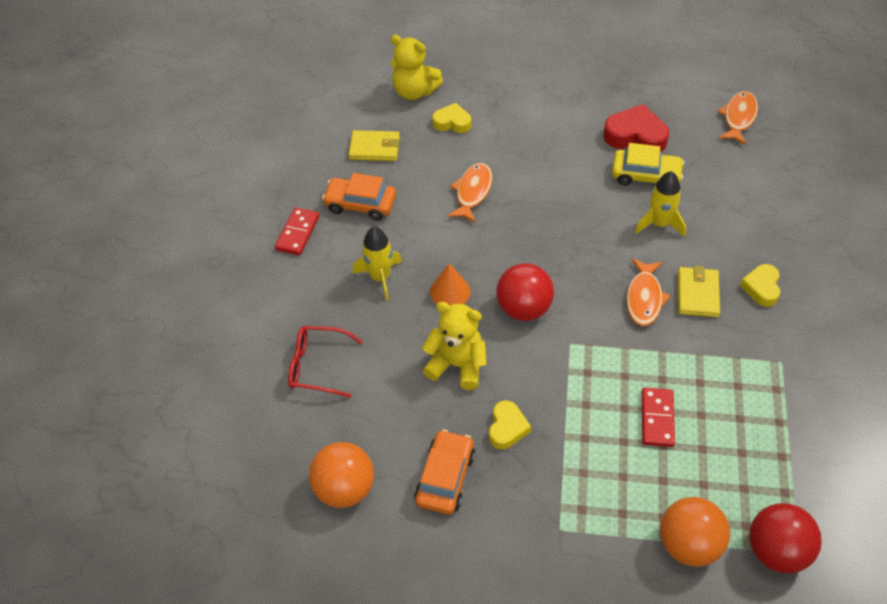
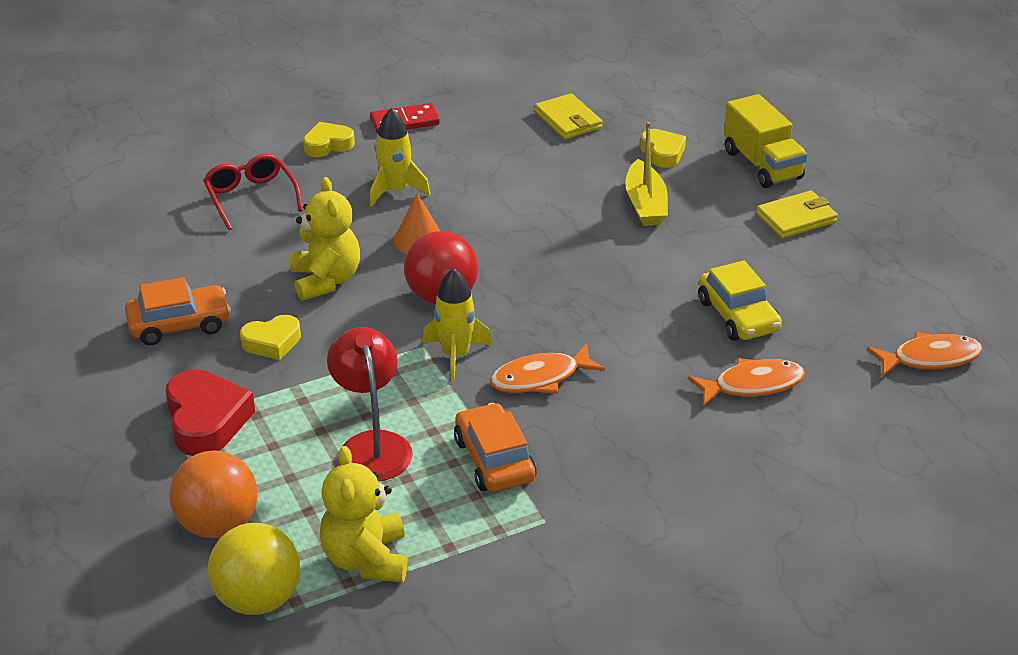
camera: 55 degrees right, 15 degrees down
orange ball [309,442,374,508] -> none
orange car [322,173,396,221] -> orange car moved to [454,403,537,492]
yellow teddy bear [391,35,443,100] -> yellow teddy bear moved to [320,446,407,582]
orange fish [447,163,492,223] -> orange fish moved to [688,358,805,407]
red heart [603,104,669,152] -> red heart moved to [165,369,255,456]
yellow rocket [635,171,686,237] -> yellow rocket moved to [422,268,492,382]
red domino [642,388,675,447] -> red lamp [327,327,413,481]
yellow wallet [678,266,720,317] -> yellow wallet moved to [756,190,838,238]
yellow heart [740,264,780,307] -> yellow heart moved to [303,122,355,157]
red ball [749,503,822,574] -> yellow ball [208,523,300,615]
none -> yellow boat [625,122,668,226]
none -> yellow truck [724,94,807,188]

